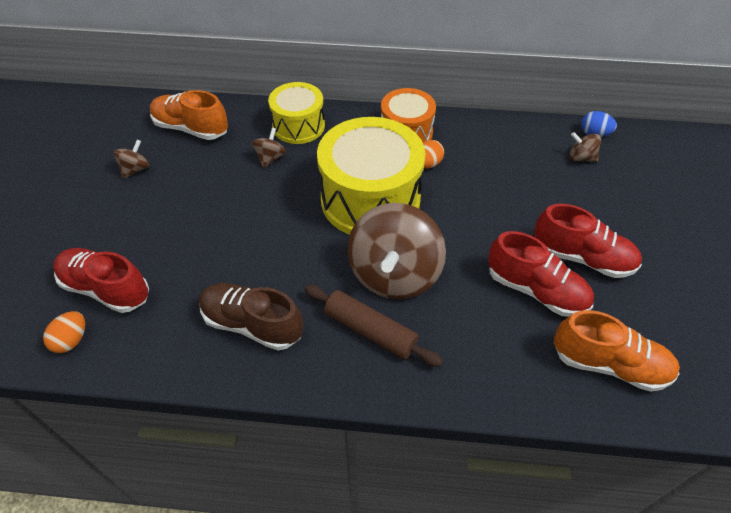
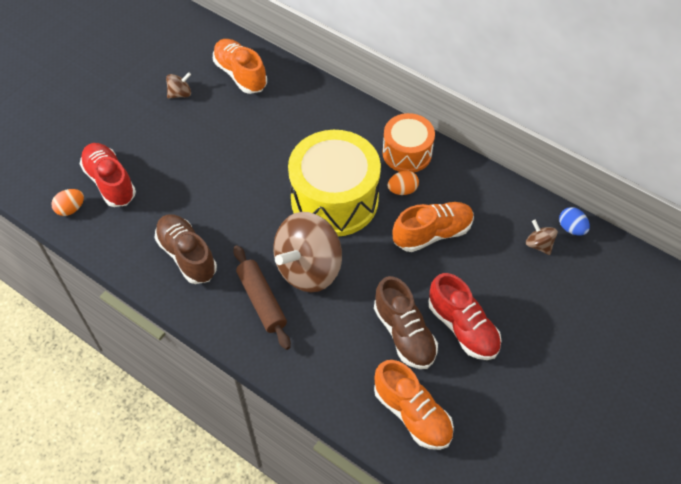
camera: 30 degrees right, 5 degrees up
brown spinning top [252,128,286,168] -> none
yellow drum [268,82,325,144] -> none
red shoe [488,231,594,317] -> brown shoe [374,276,438,369]
none -> orange shoe [393,202,474,252]

